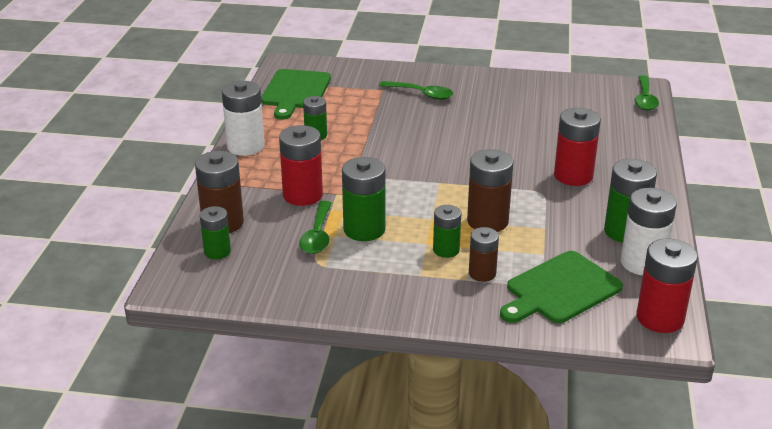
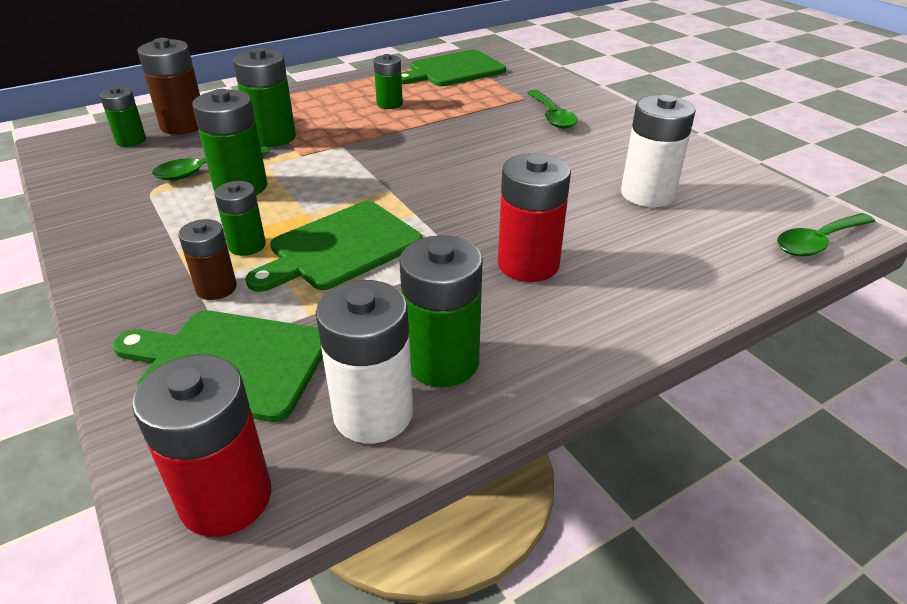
camera: 50 degrees right, 5 degrees up
white battery [222,81,264,156] -> white battery moved to [621,95,696,207]
red battery [279,125,323,206] -> green battery [233,48,296,147]
brown battery [467,149,513,232] -> green cutting board [245,201,423,292]

